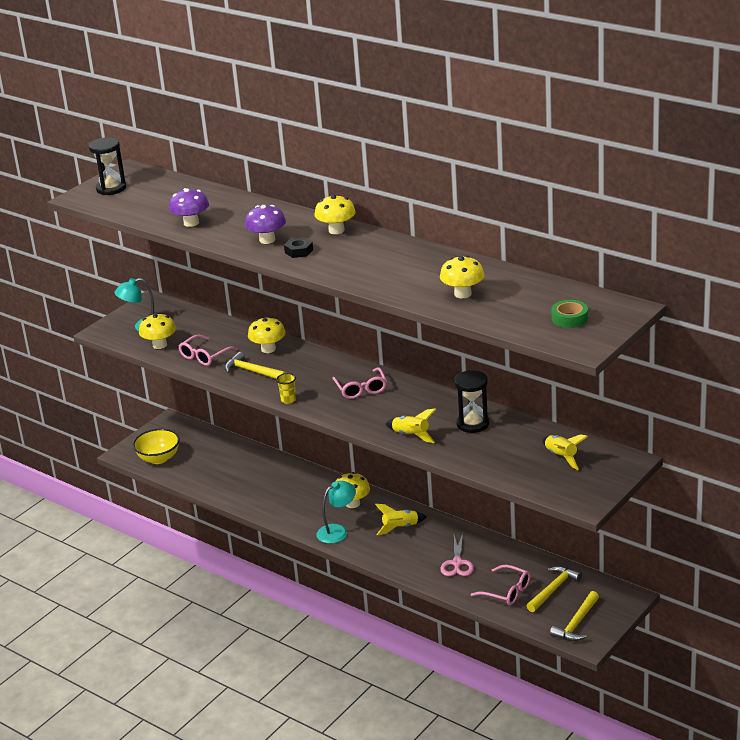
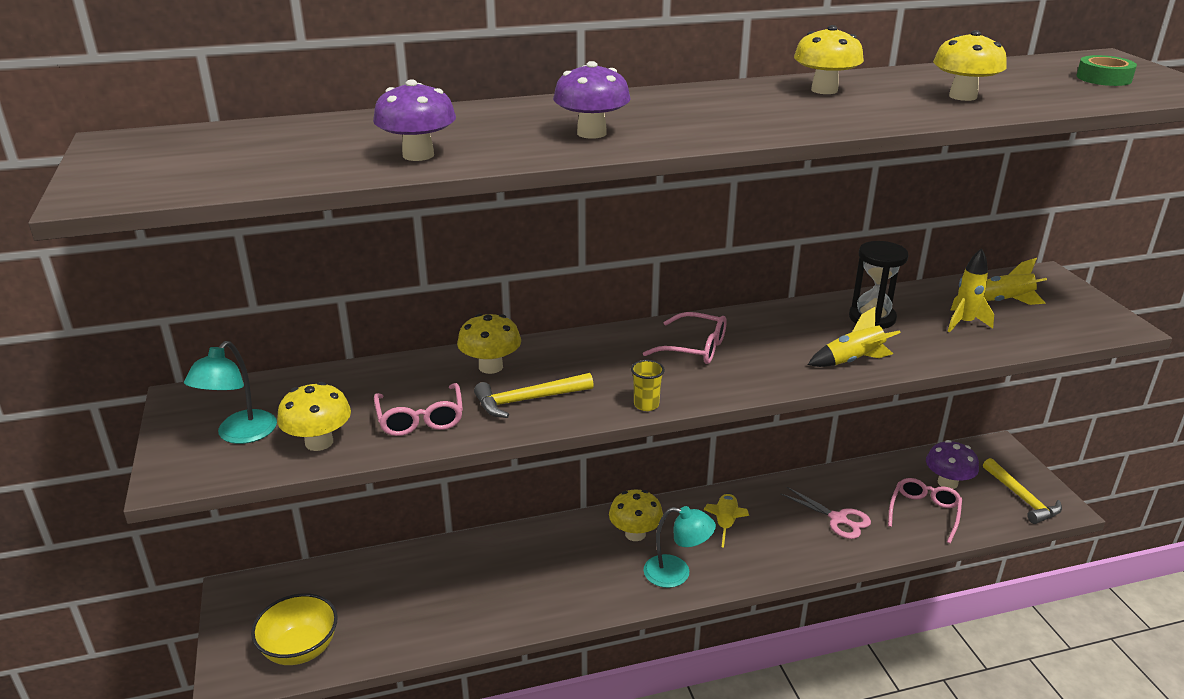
camera: 55 degrees left, 0 degrees up
black hourglass [89,137,126,195] -> none
black nut [284,237,313,258] -> none
yellow mushroom [314,195,356,234] -> yellow mushroom moved to [794,25,864,94]
turquoise lamp [316,481,356,544] -> turquoise lamp turned 105 degrees clockwise [643,506,716,588]
pink glasses [471,565,530,605] -> pink glasses turned 45 degrees counterclockwise [888,478,962,544]
yellow hammer [527,566,582,612] -> purple mushroom [926,440,979,489]
none -> yellow rocket [947,248,994,333]

